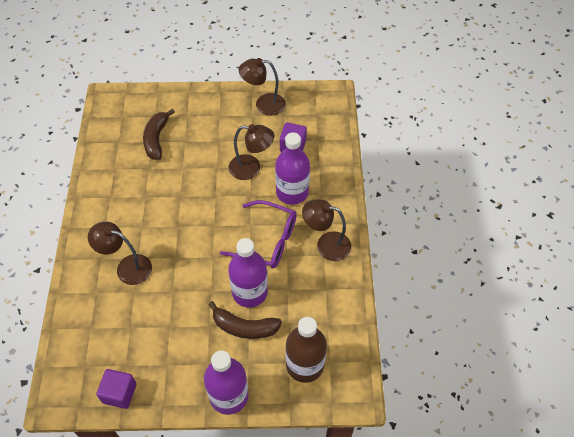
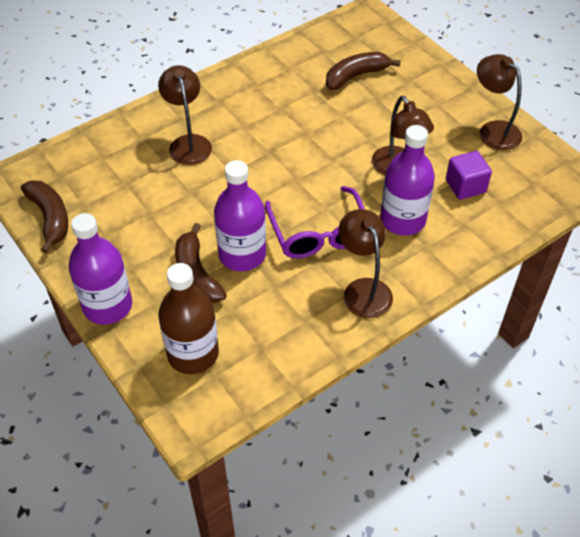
camera: 55 degrees right, 5 degrees down
purple cube [96,369,137,409] -> brown banana [21,181,68,253]

